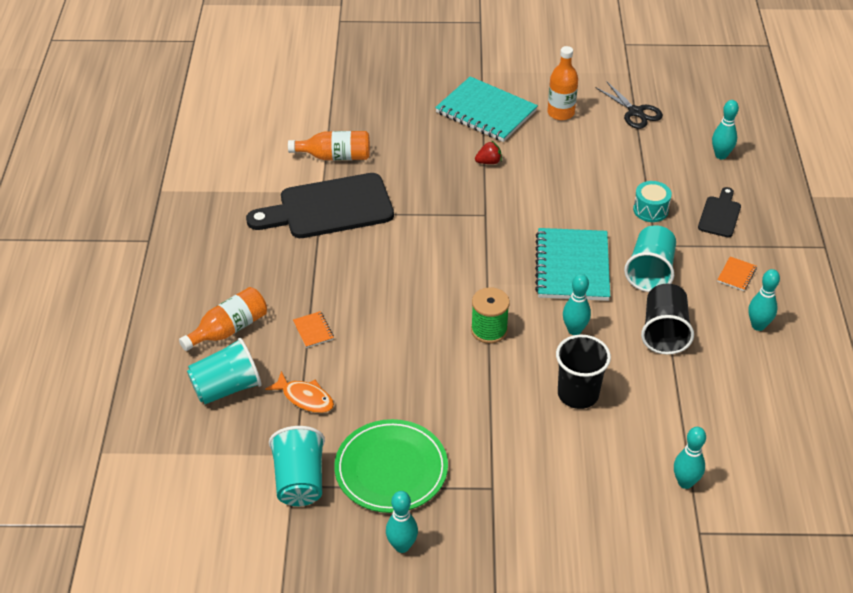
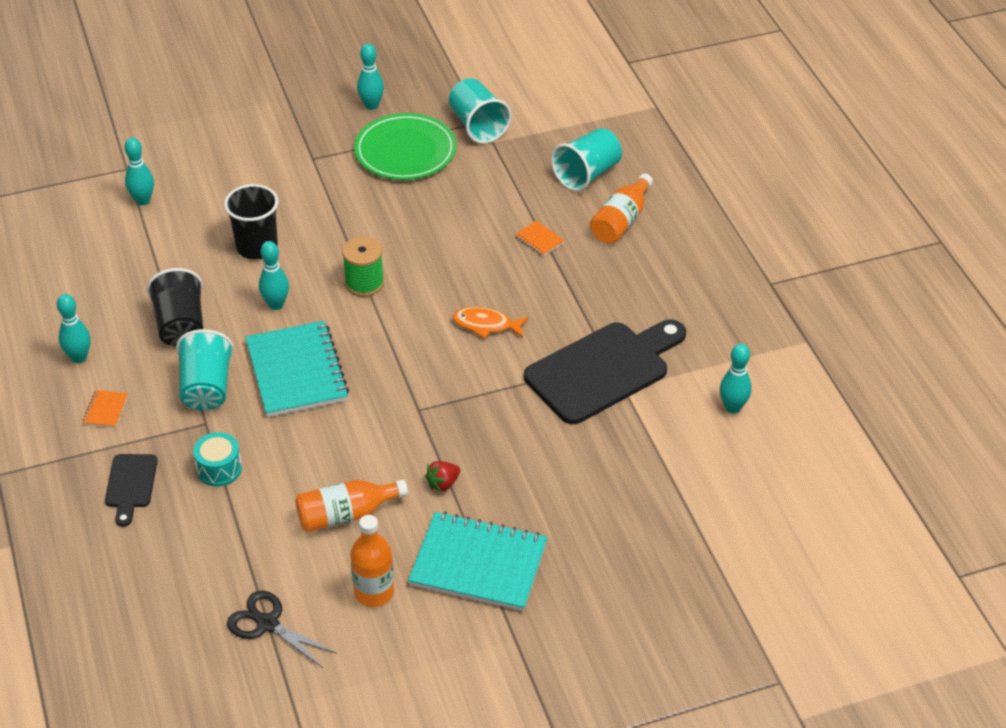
camera: 160 degrees right, 0 degrees up
orange fish [265,371,334,413] -> orange fish moved to [452,307,529,338]
orange bottle [288,131,370,160] -> orange bottle moved to [295,480,408,532]
turquoise bowling pin [712,100,739,159] -> turquoise bowling pin moved to [720,344,752,413]

